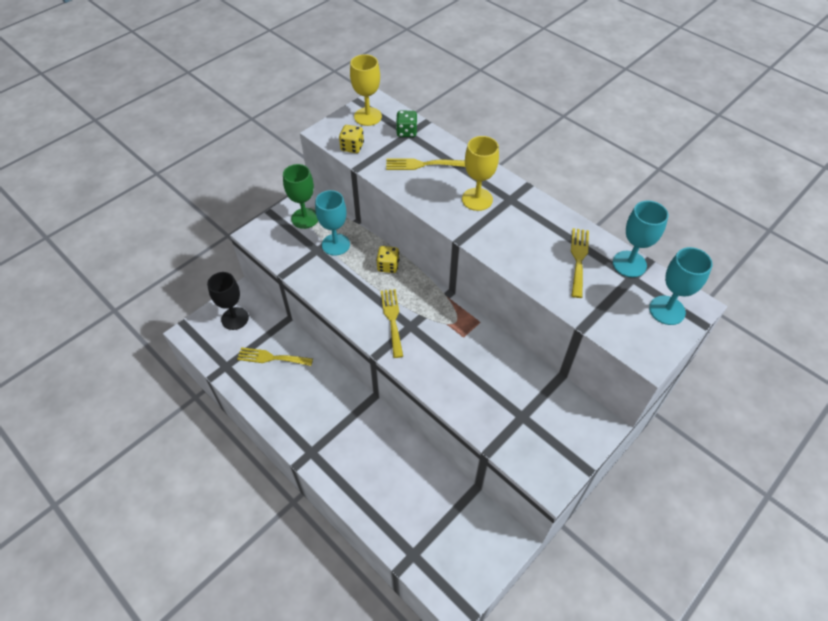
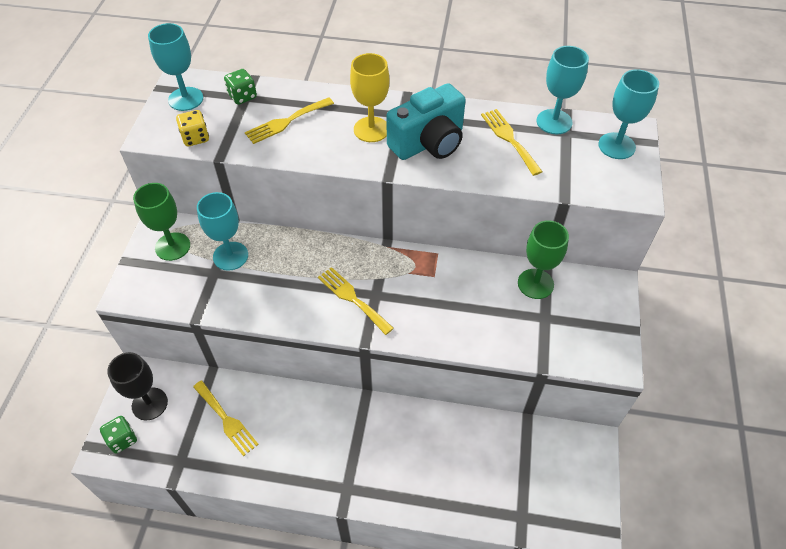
camera: 35 degrees left, 0 degrees up
yellow fork [237,347,313,366] -> yellow fork turned 105 degrees counterclockwise [193,381,259,456]
yellow goblet [350,54,382,126] -> turquoise goblet [148,23,203,111]
yellow dice [376,246,399,273] -> none
none -> green dice [100,416,137,454]
none -> turquoise camera [386,83,466,160]
none -> green goblet [518,220,569,299]

